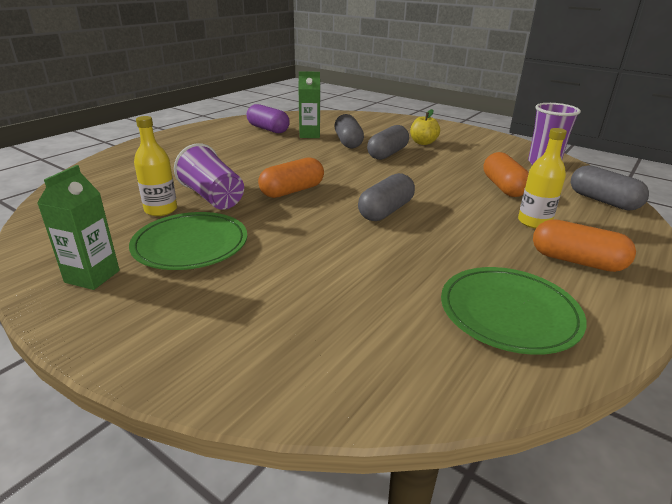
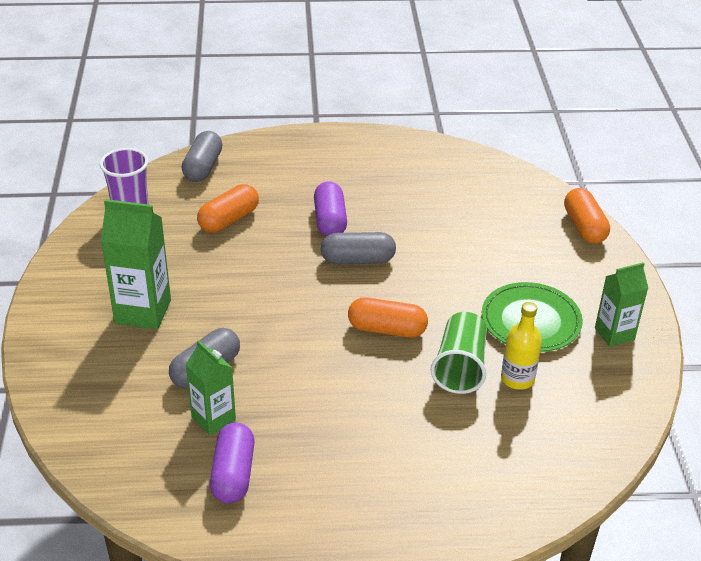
camera: 130 degrees left, 10 degrees up
purple cup [174,143,244,210] -> green cup [431,312,487,394]
grey capsule [367,125,409,160] -> none
yellow apple [410,109,440,145] -> green carton [101,199,171,330]
green plate [441,267,587,355] -> none
yellow bottle [518,128,567,229] -> none
orange capsule [533,219,636,272] -> orange capsule moved to [564,188,610,244]
none -> purple capsule [314,181,347,236]

